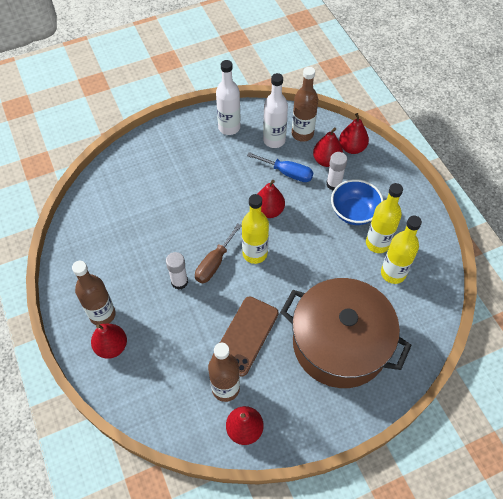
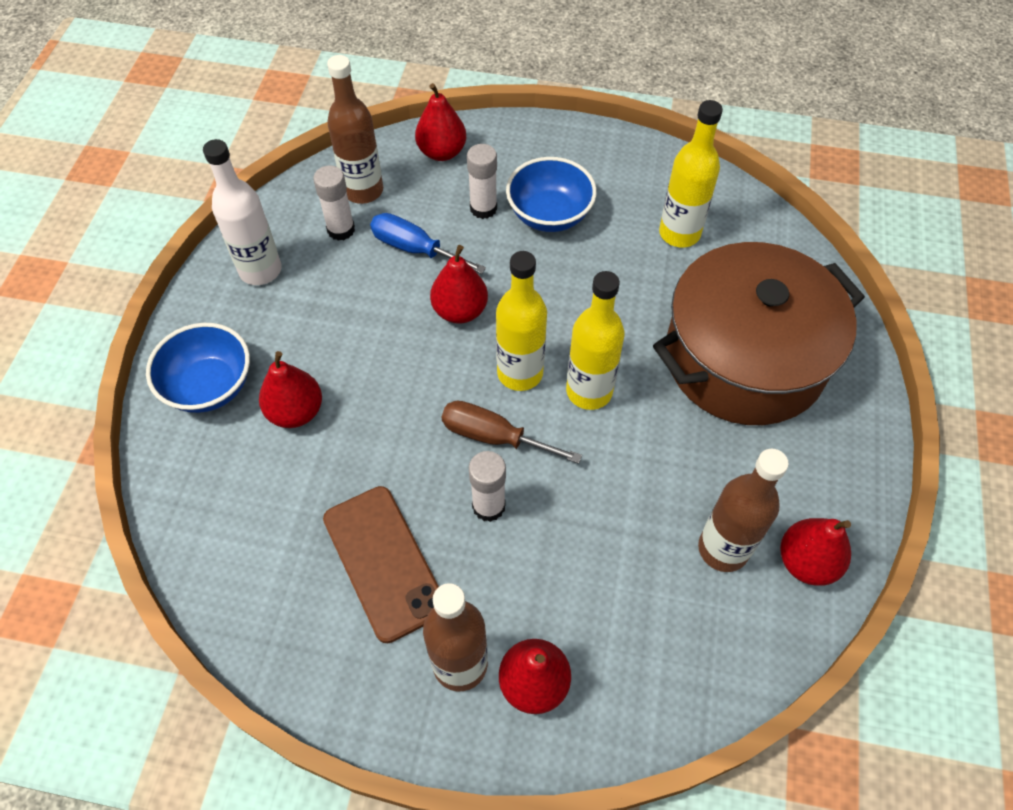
camera: 55 degrees left, 0 degrees up
brown screwdriver [195,223,242,283] -> brown screwdriver turned 135 degrees clockwise [442,401,582,464]
brown phone [212,297,279,377] -> brown phone moved to [323,486,439,643]
blue screwdriver [247,152,314,182] -> blue screwdriver turned 120 degrees counterclockwise [370,213,486,274]
white bottle [263,73,288,148] -> white glue stick [313,166,355,241]
red pear [313,128,343,167] -> red pear moved to [259,351,322,428]
yellow bottle [366,183,403,253] -> yellow bottle moved to [566,271,625,410]
none -> blue bowl [146,323,250,413]

